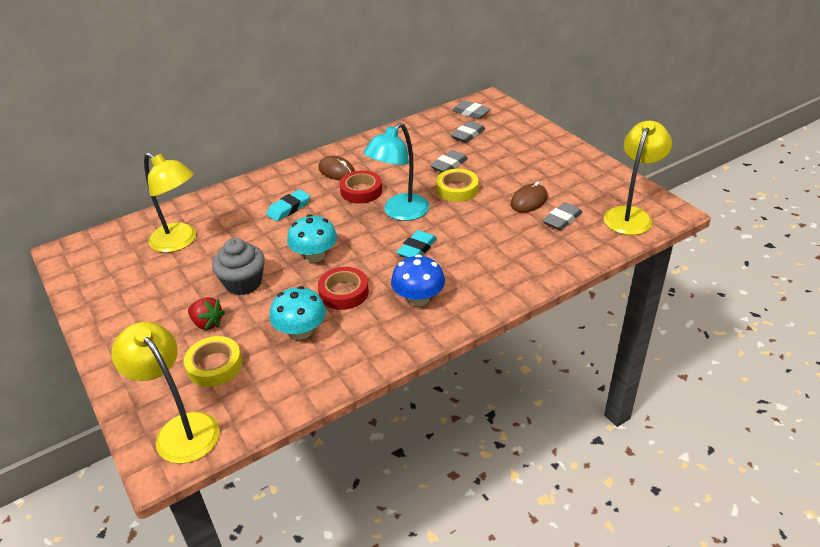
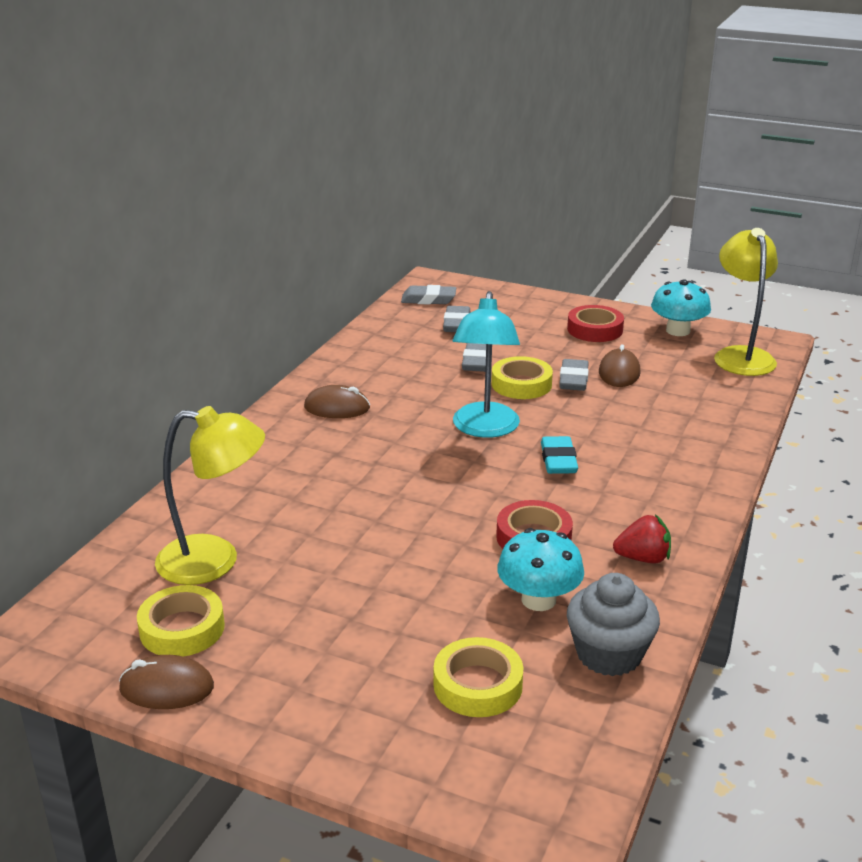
camera: 35 degrees left, 10 degrees down
yellow lamp [111,322,220,464] -> none
red strawberry [188,297,225,330] -> red strawberry moved to [613,514,671,563]
grey cupcake [212,238,265,295] -> grey cupcake moved to [567,573,660,676]
turquoise eraser [266,189,310,221] -> none
turquoise mushroom [287,214,337,262] -> turquoise mushroom moved to [651,279,711,336]
red tape [339,170,382,203] -> red tape moved to [567,305,624,342]
blue mushroom [391,254,445,306] -> none
grey eraser [542,202,582,230] -> grey eraser moved to [559,359,589,391]
none -> brown mouse [119,655,214,709]
none -> yellow tape [137,585,225,657]

